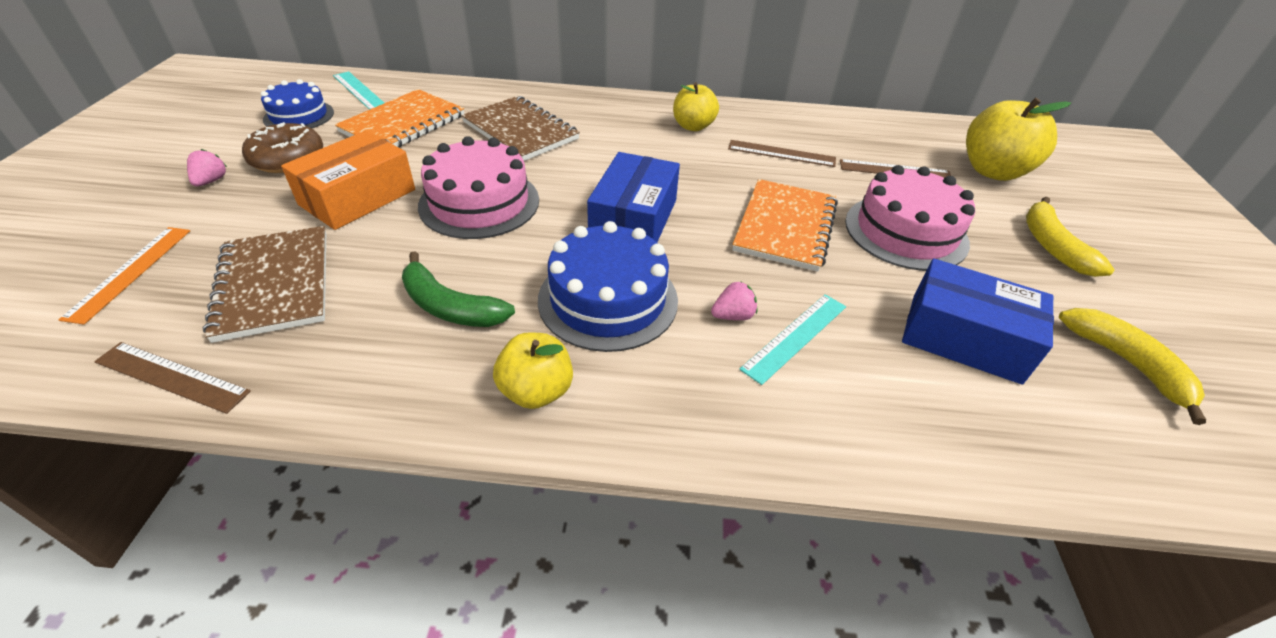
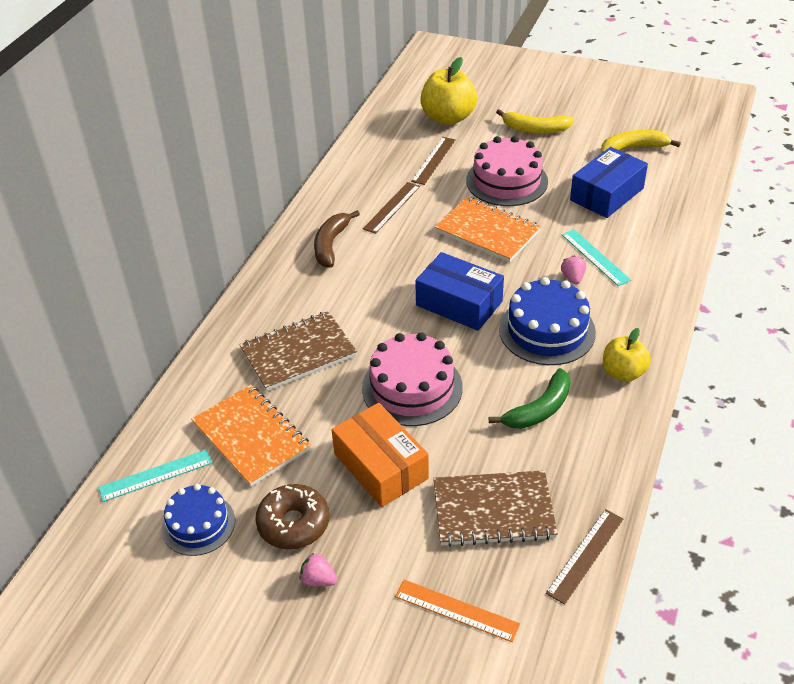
camera: 70 degrees left, 0 degrees up
yellow apple [673,83,719,131] -> brown banana [314,210,360,268]

